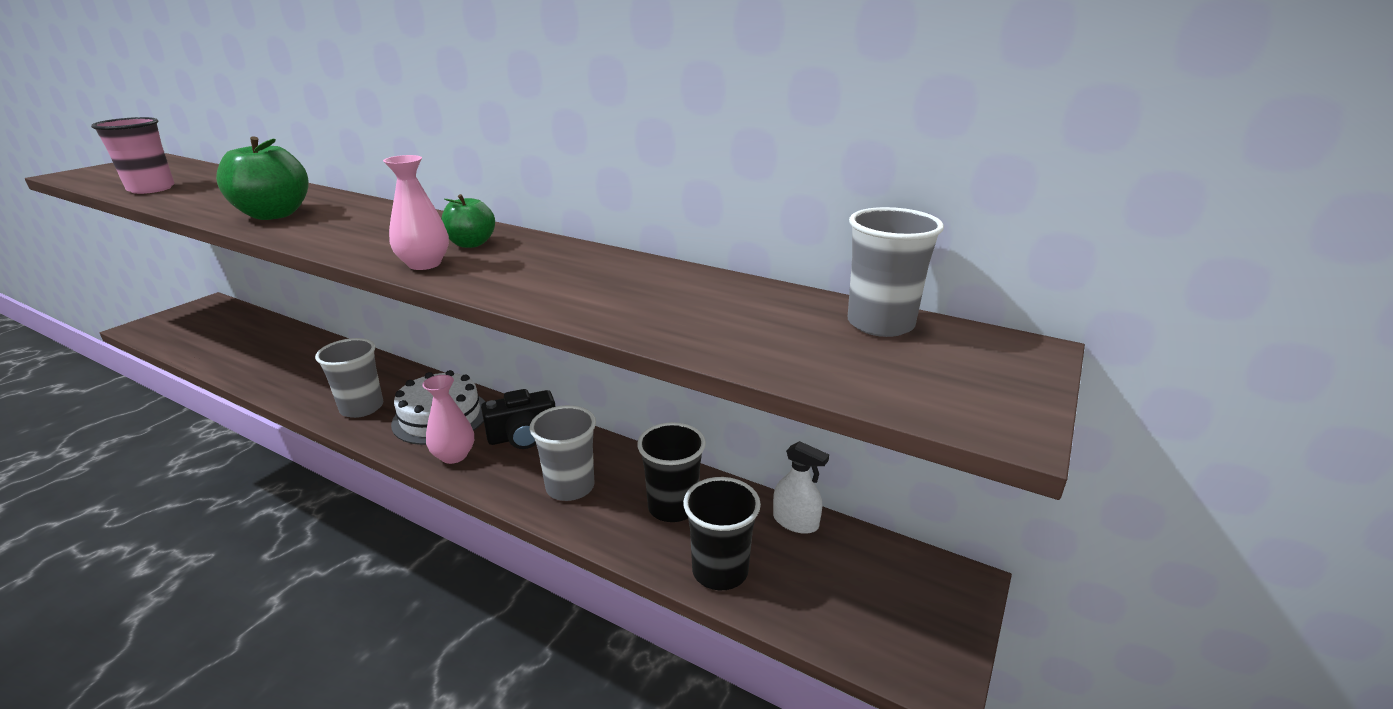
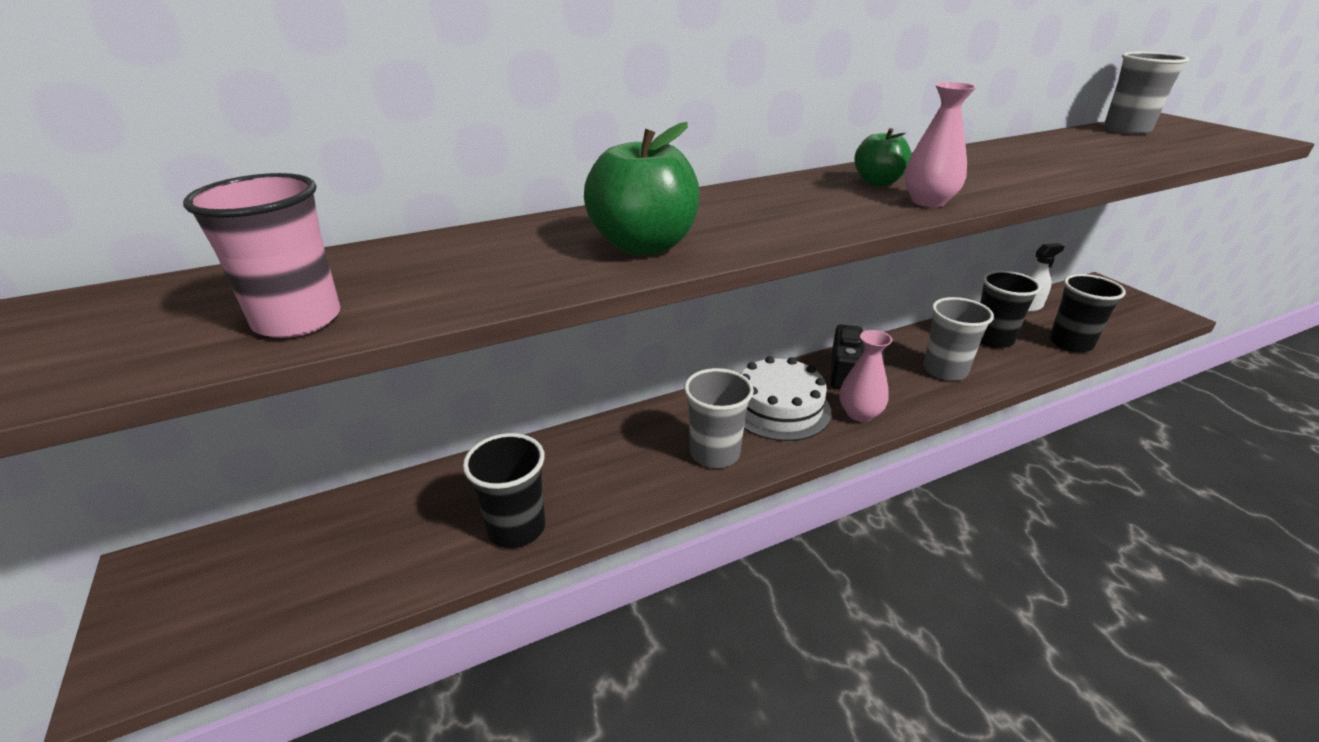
camera: 55 degrees left, 5 degrees up
none -> black cup [463,433,545,548]

